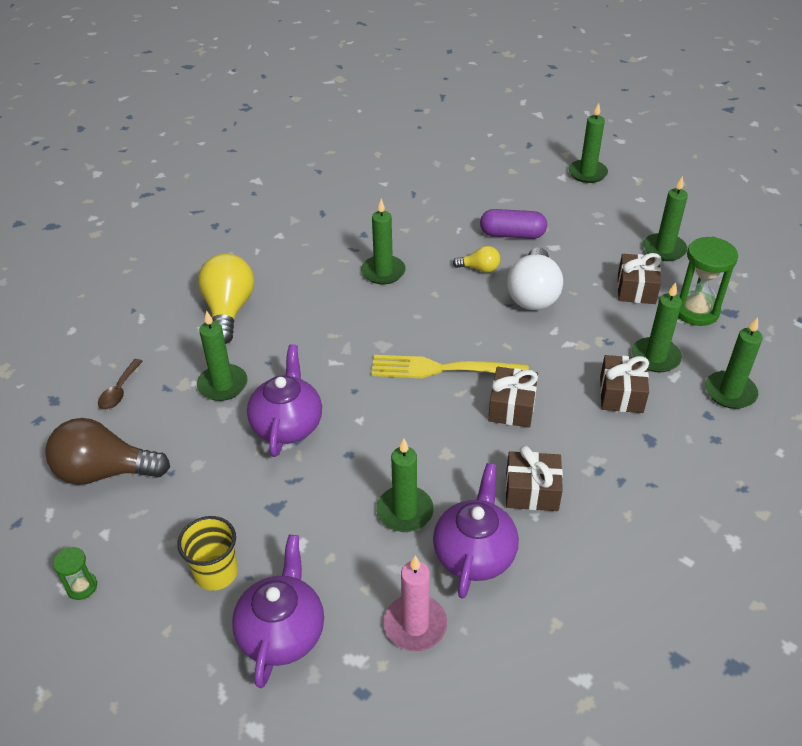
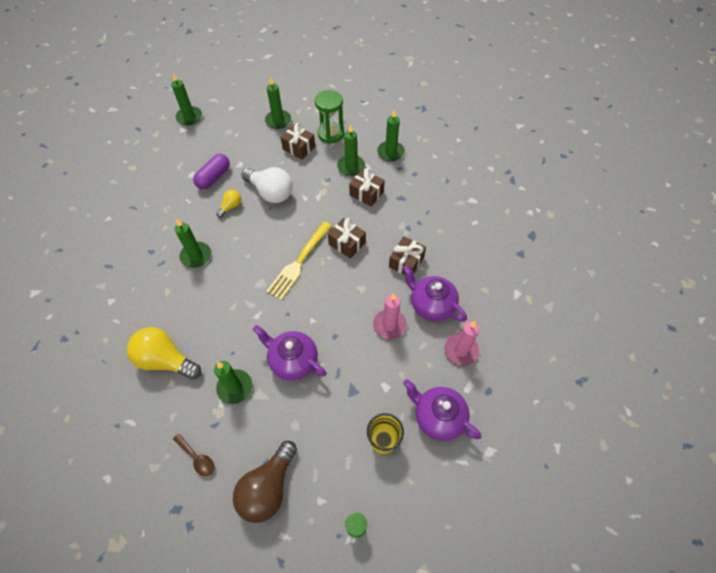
camera: 65 degrees left, 15 degrees up
green candle [376,439,434,532] -> pink candle [373,294,407,339]

